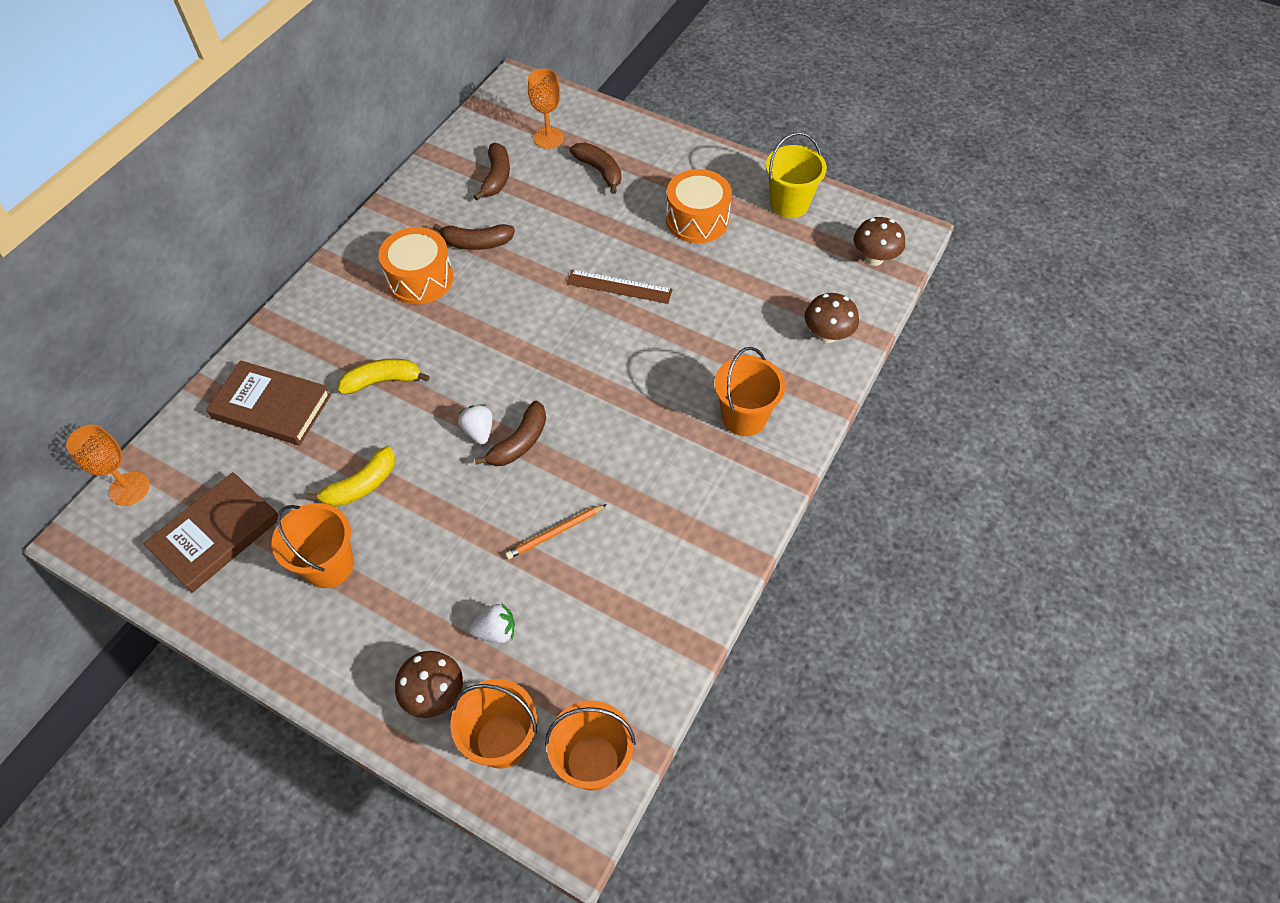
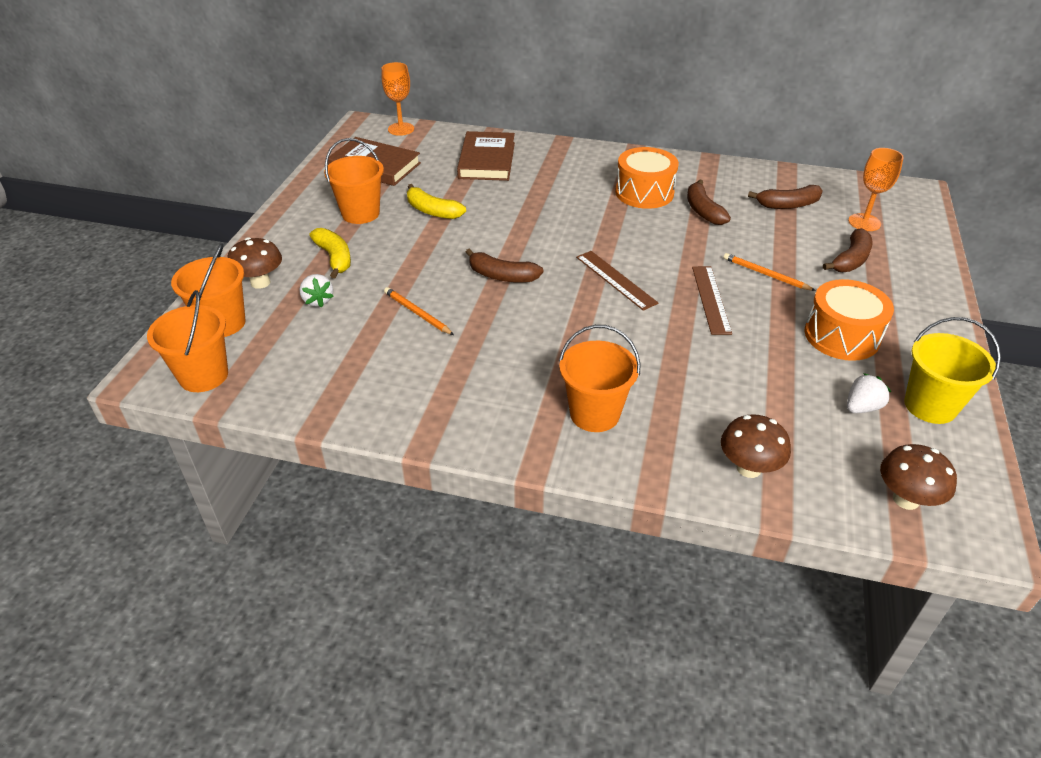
camera: 75 degrees right, 15 degrees down
yellow banana [338,359,430,394] -> yellow banana moved to [309,228,351,278]
white strawberry [458,404,492,445] -> white strawberry moved to [847,373,891,413]
none -> brown ruler [576,251,658,311]
none -> orange pencil [723,253,816,291]

